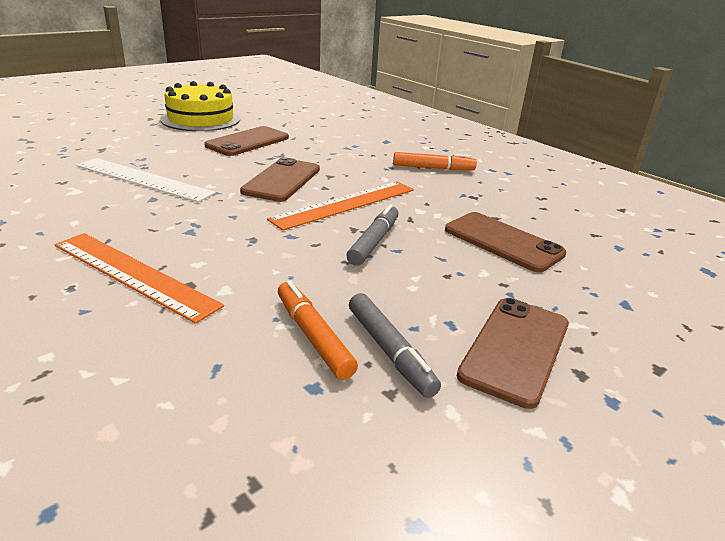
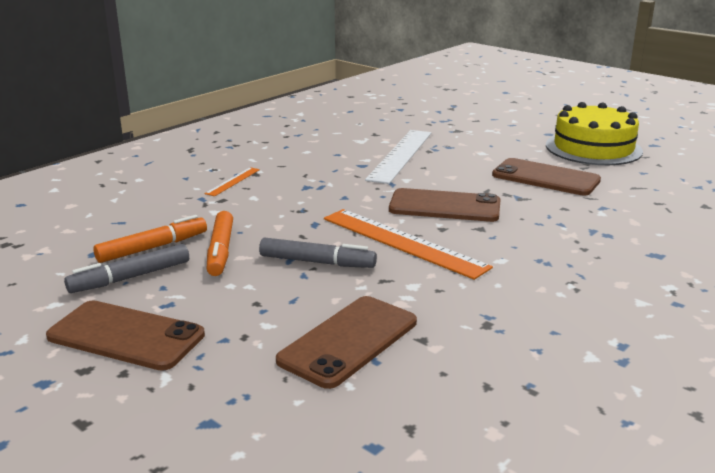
camera: 85 degrees right, 5 degrees down
orange ruler [55,233,224,324] -> orange ruler [204,167,260,196], size x0.48
orange marker [393,152,477,170] -> orange marker moved to [207,211,233,276]

